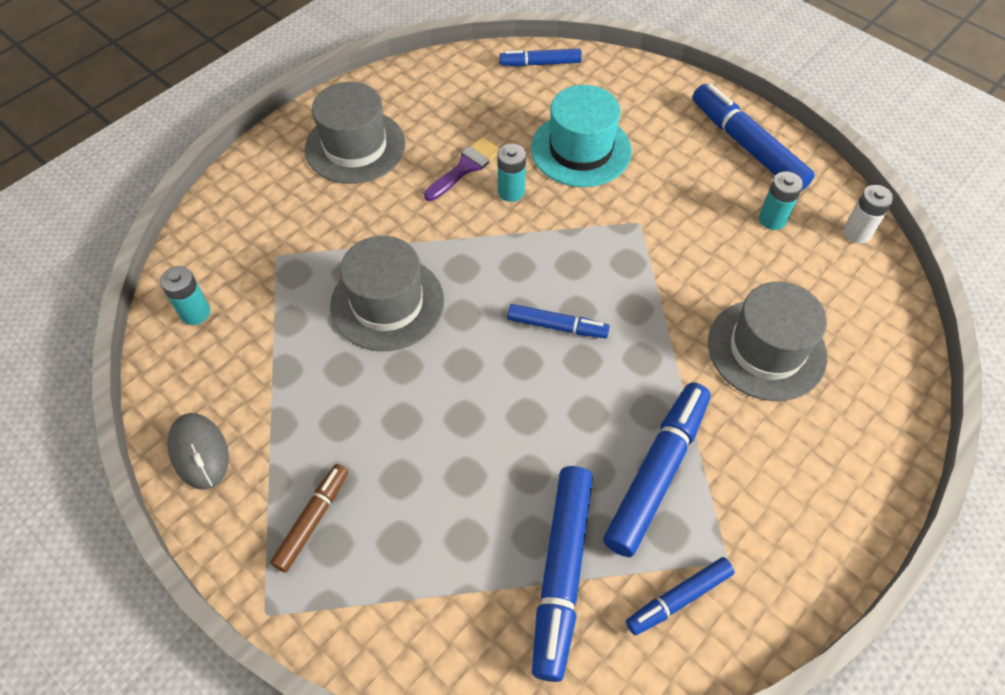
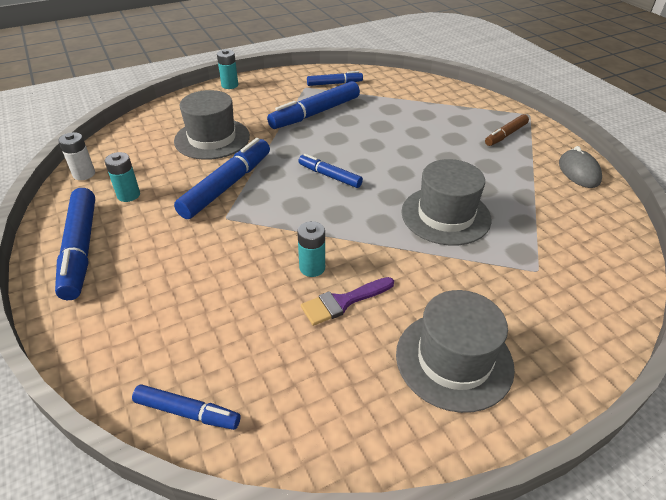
camera: 160 degrees left, 15 degrees down
turquoise battery [160,266,210,325] -> turquoise battery moved to [217,49,238,89]
turquoise hat [531,85,631,187] -> none
blue marker [532,466,593,682] -> blue marker moved to [174,138,270,219]

